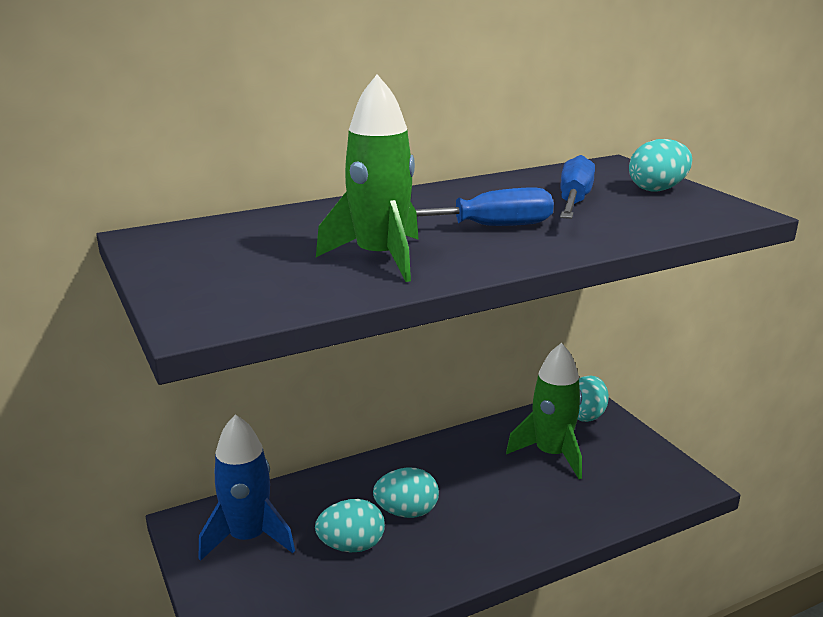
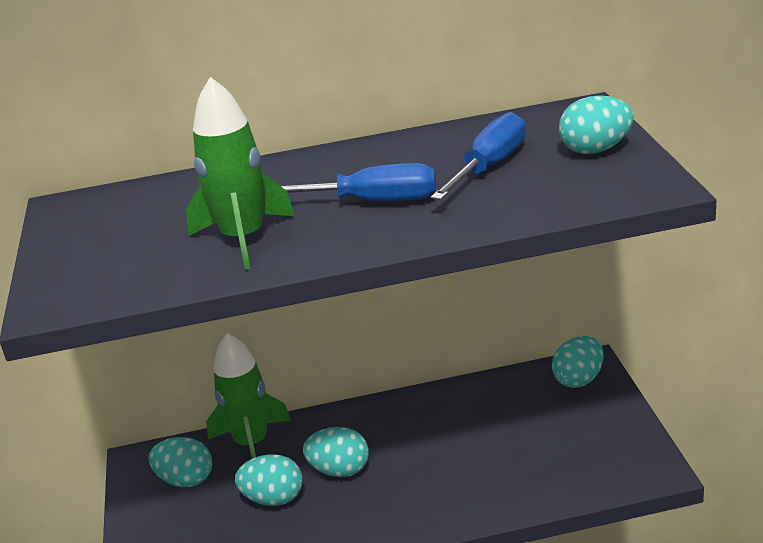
camera: 20 degrees right, 5 degrees up
blue rocket [199,414,295,561] -> turquoise egg [149,437,212,487]
green rocket [506,343,582,479] -> green rocket moved to [206,333,291,458]

